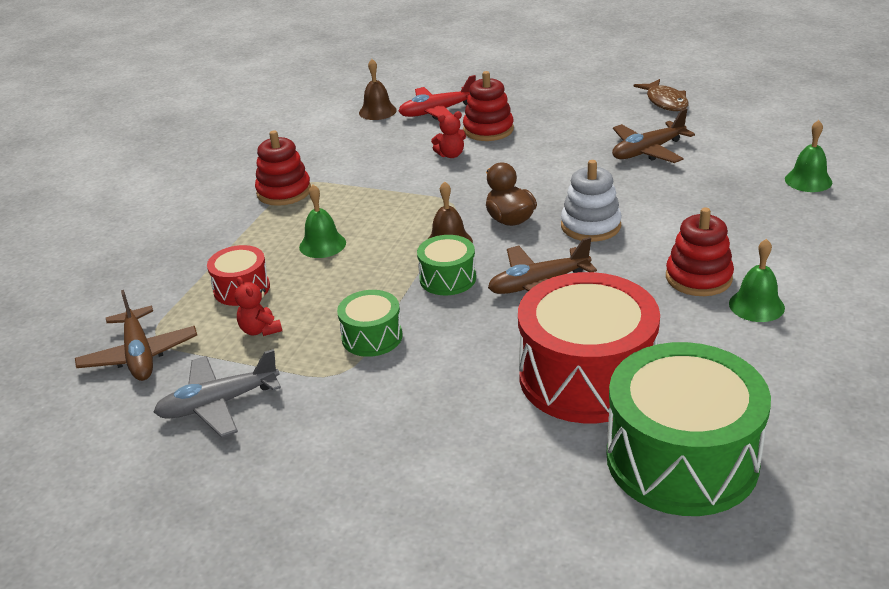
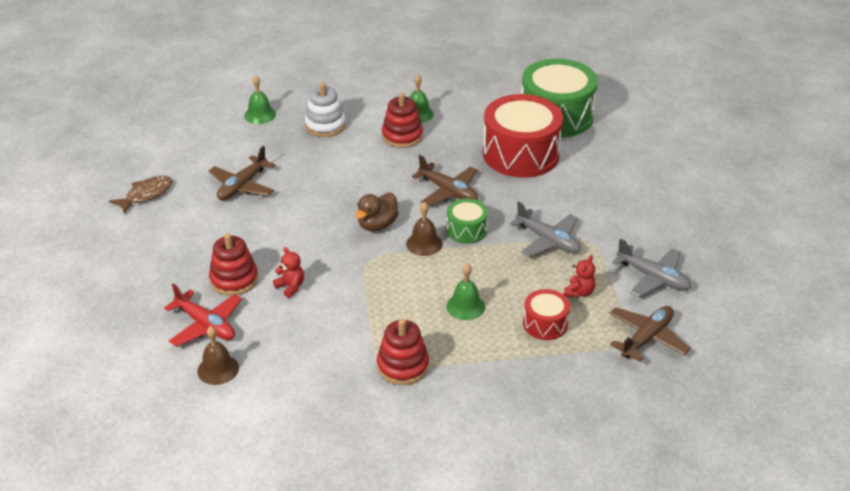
camera: 120 degrees left, 5 degrees up
green drum [337,290,403,357] -> grey plane [509,201,581,257]
white stacking toy [561,160,622,242] -> white stacking toy moved to [305,82,346,137]
brown plane [612,108,695,163] -> brown plane turned 90 degrees clockwise [209,146,276,200]

